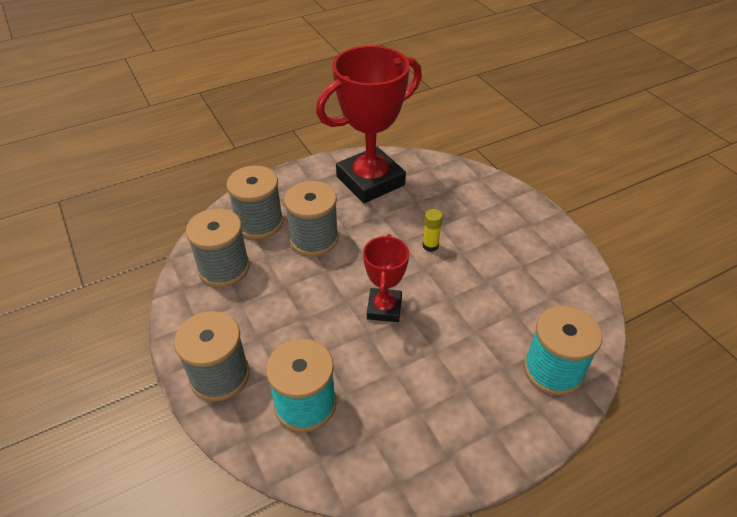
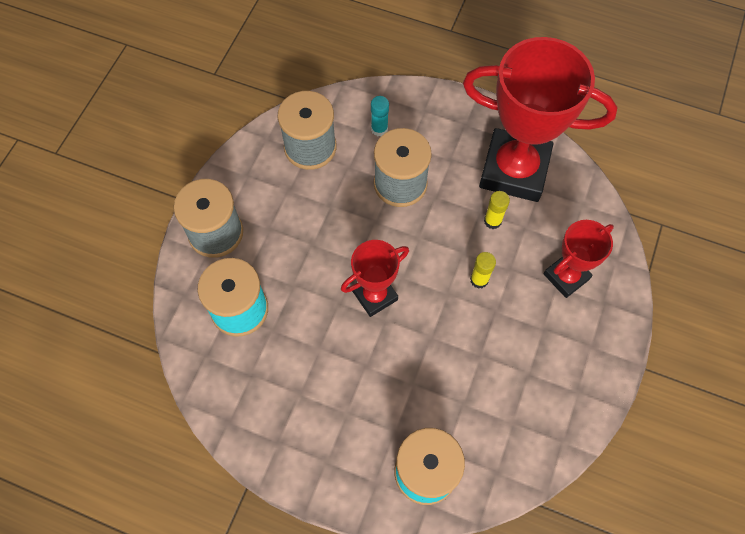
camera: 50 degrees right, 20 degrees up
grey spool [227,165,283,239] -> turquoise glue stick [371,96,389,136]
none -> yellow glue stick [484,191,510,229]
none -> red trophy [544,220,614,298]

